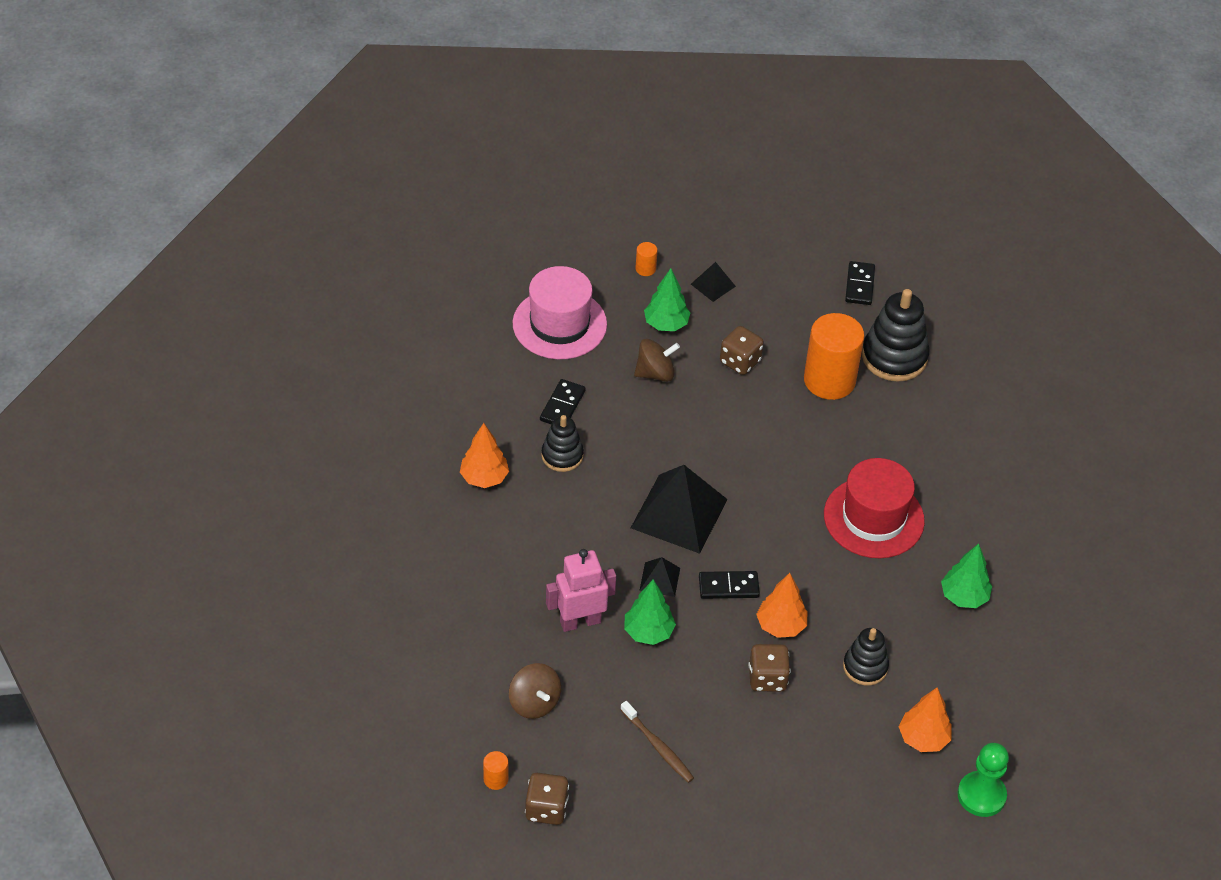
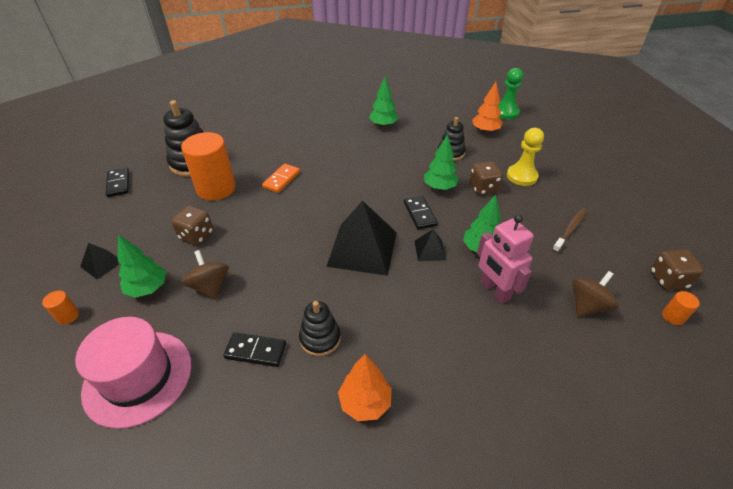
camera: 100 degrees left, 5 degrees down
orange tree [756,573,807,638] -> green tree [424,134,459,190]
red hat [824,458,925,558] -> none
black domino [845,261,875,305] -> black domino turned 75 degrees clockwise [106,167,129,197]
none -> orange domino [262,164,300,193]
none -> yellow pawn [507,128,544,186]

